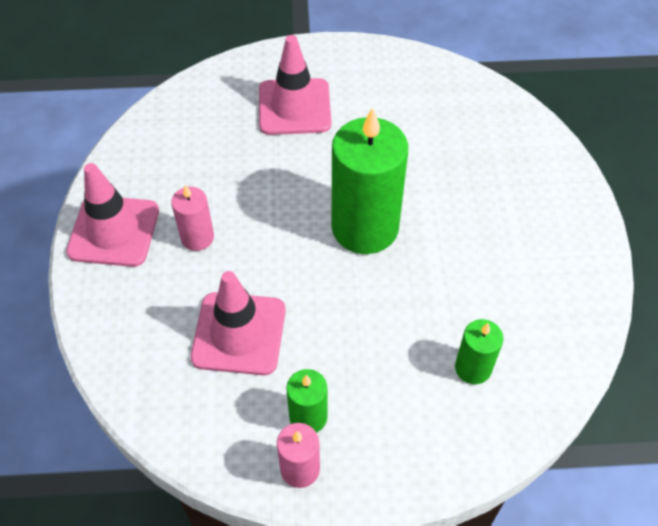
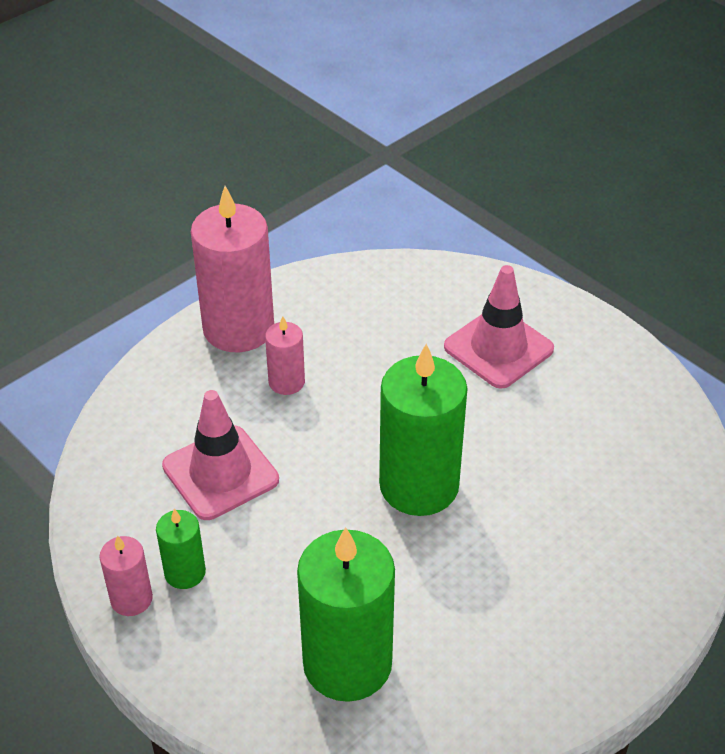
camera: 50 degrees right, 10 degrees down
pink traffic cone [66,163,159,267] -> pink candle [191,186,274,352]
green candle [455,319,503,384] -> green candle [297,527,395,702], size x2.04

